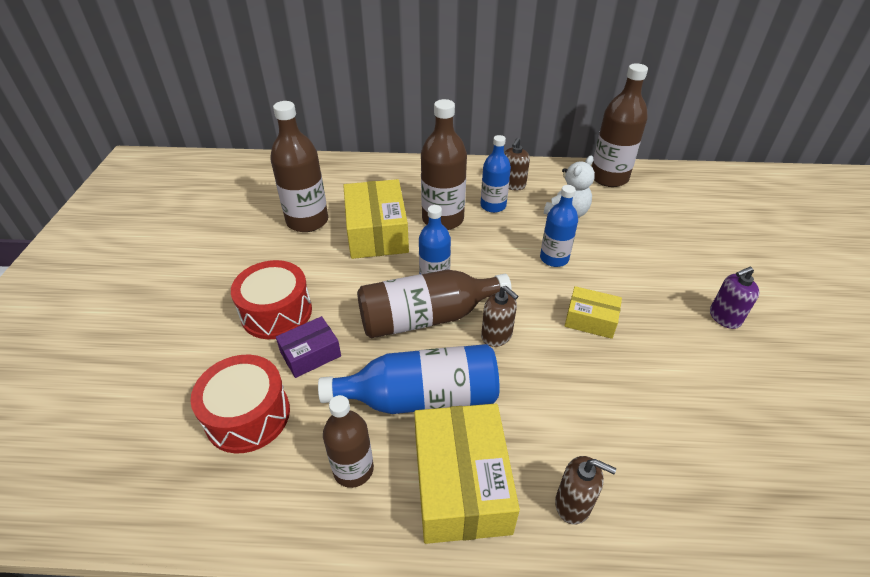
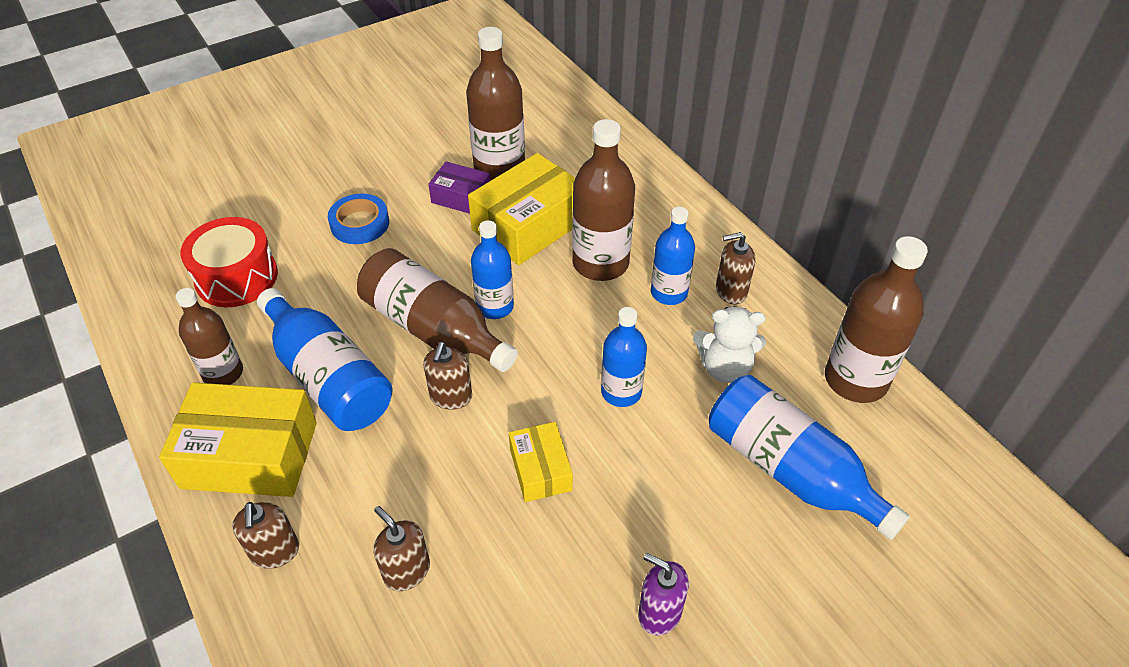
camera: 55 degrees right, 5 degrees up
red drum [231,260,312,339] -> blue tape [328,194,389,244]
purple box [276,316,341,378] -> purple box moved to [428,162,490,214]
yellow box [414,404,520,544] -> yellow box turned 45 degrees clockwise [159,382,317,497]
none -> brown soap dispenser [374,506,430,591]
none -> blue bottle [709,375,910,540]

